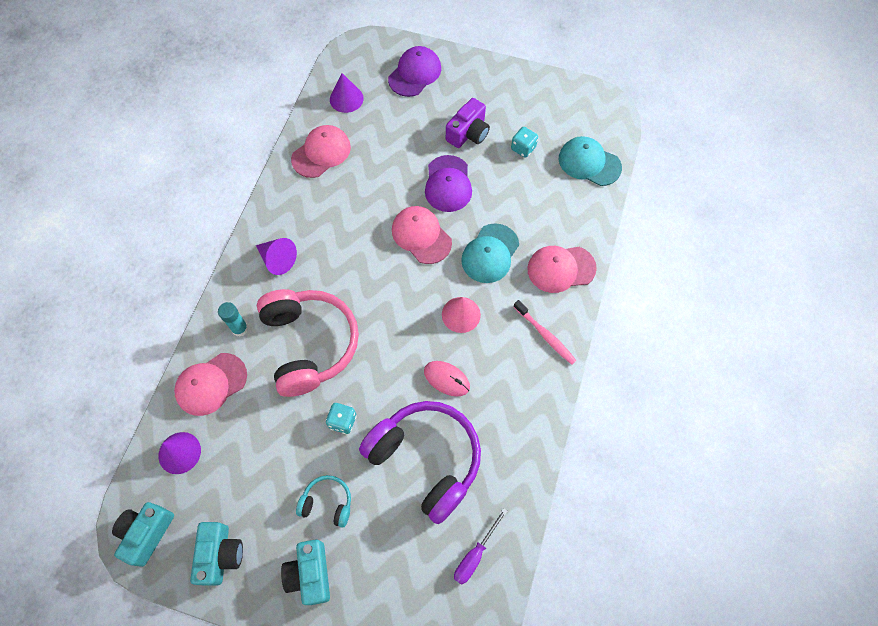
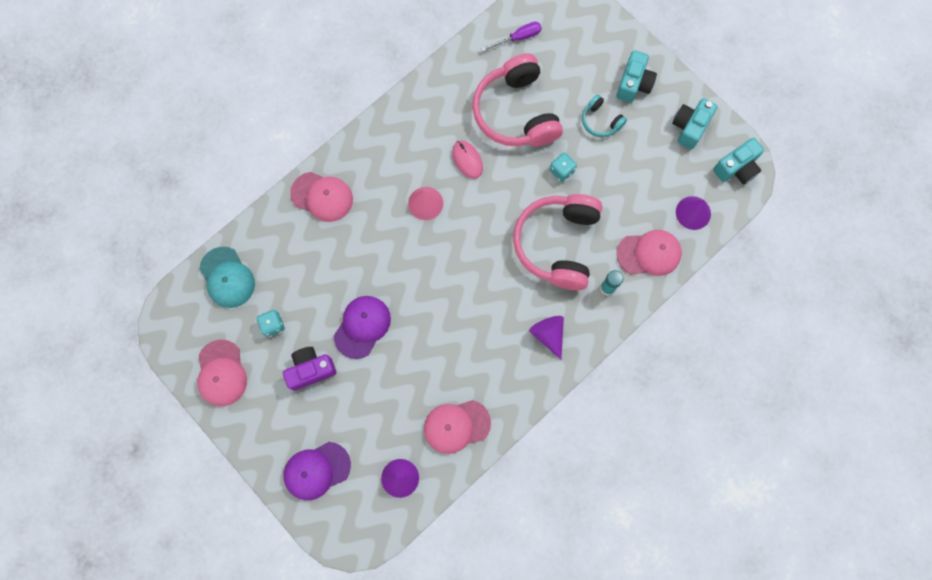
camera: 150 degrees left, 10 degrees up
purple headphones [359,401,481,524] -> pink headphones [472,53,563,147]
pink cap [392,206,452,264] -> pink cap moved to [197,339,247,406]
turquoise cap [461,223,519,283] -> none
pink toothbrush [514,300,577,365] -> none

